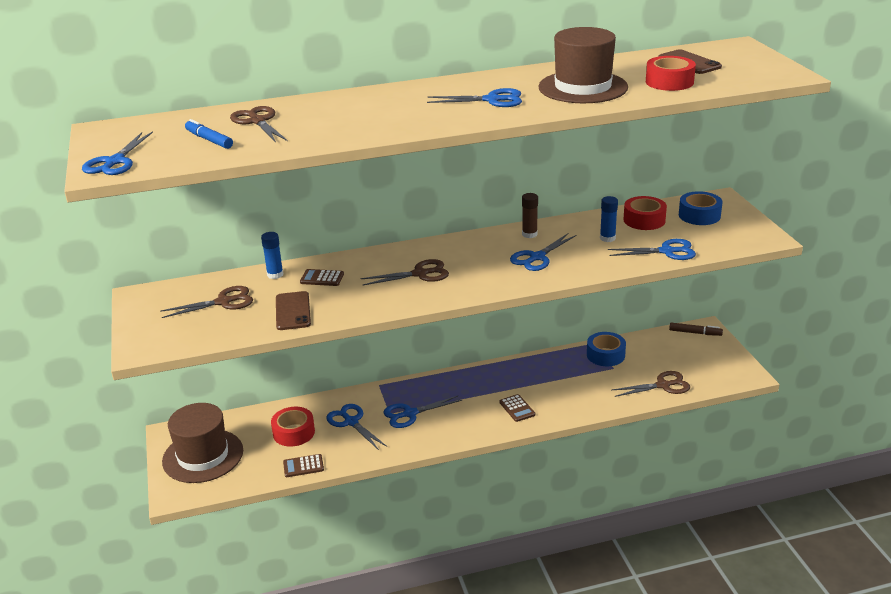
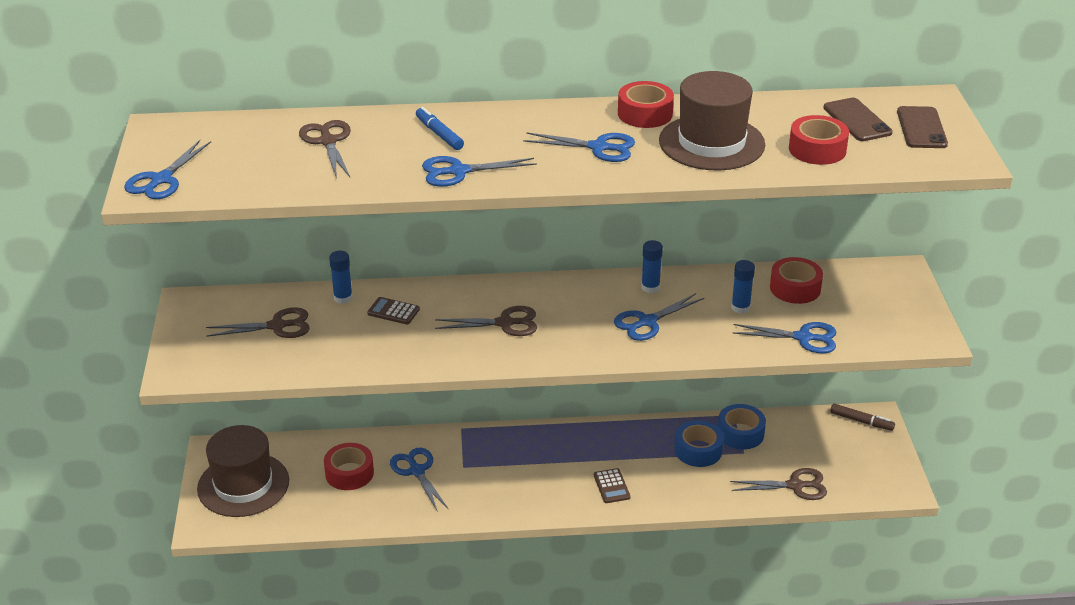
camera: 10 degrees right, 5 degrees up
blue marker [185,119,233,149] -> blue marker moved to [416,107,464,150]
brown phone [276,291,311,330] -> brown phone moved to [897,106,948,148]
brown calculator [283,454,324,477] -> none
blue scissors [384,396,462,428] -> blue scissors moved to [422,156,537,187]
brown glue stick [522,193,538,238] -> blue glue stick [641,240,663,293]
blue tape [679,191,723,225] -> blue tape moved to [675,420,724,467]
none -> red tape [618,81,674,128]

